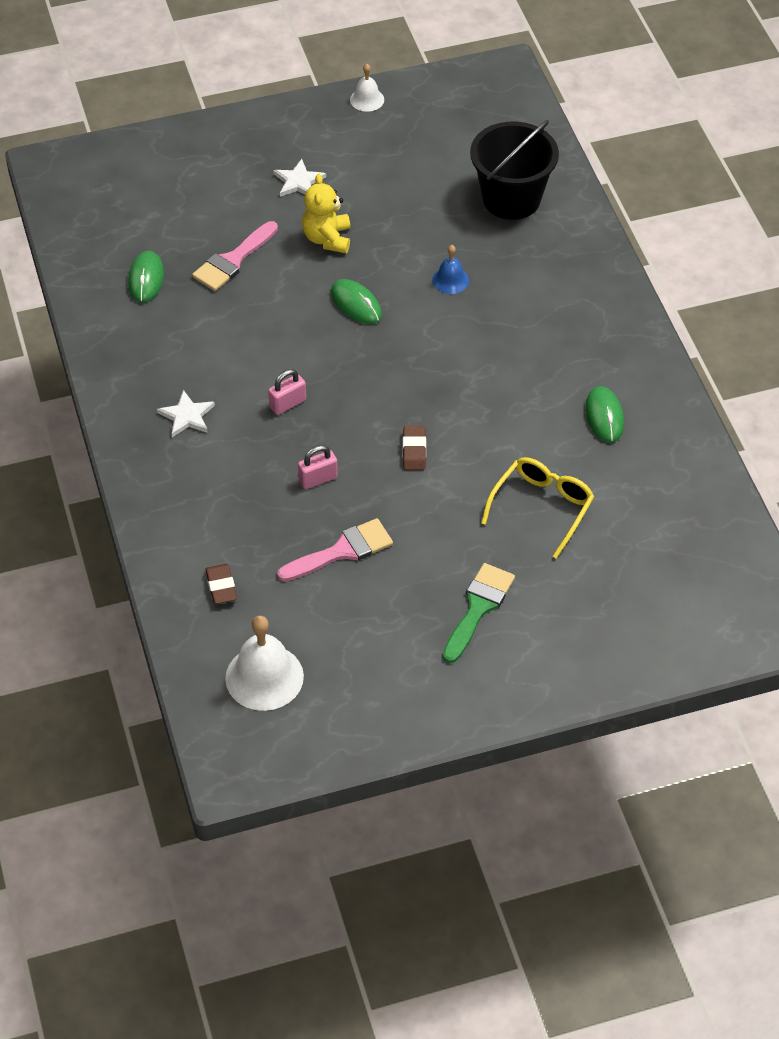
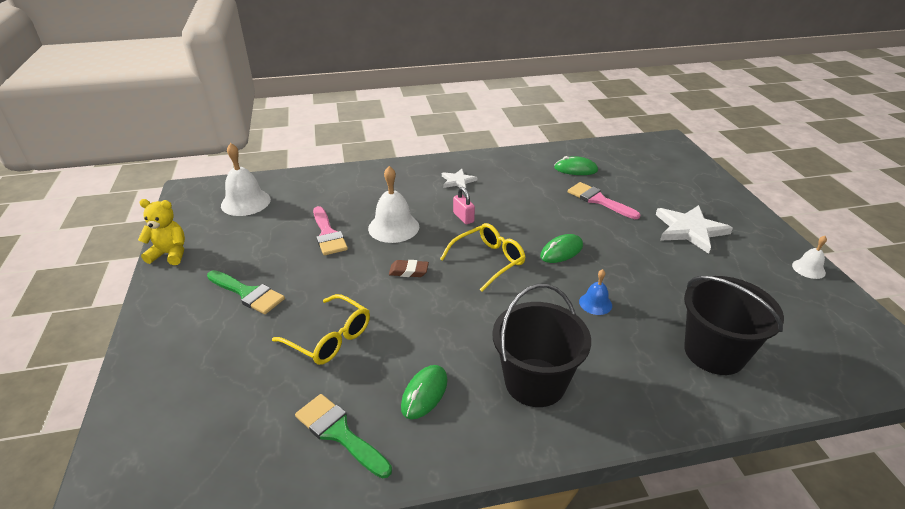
camera: 95 degrees right, 15 degrees down
brown eraser [205,564,237,604] -> none
white star [273,159,326,197] -> white star [656,205,733,254], size x1.77
pink padlock [298,445,338,489] -> white bell [368,166,419,243]
yellow teddy bear [302,173,350,253] -> yellow teddy bear moved to [138,199,185,265]
green mouse [585,386,624,443] -> green mouse turned 60 degrees counterclockwise [401,365,447,419]
none -> green brush [295,394,392,479]
none -> yellow glasses [440,223,526,292]
none -> black bucket [492,284,591,407]

